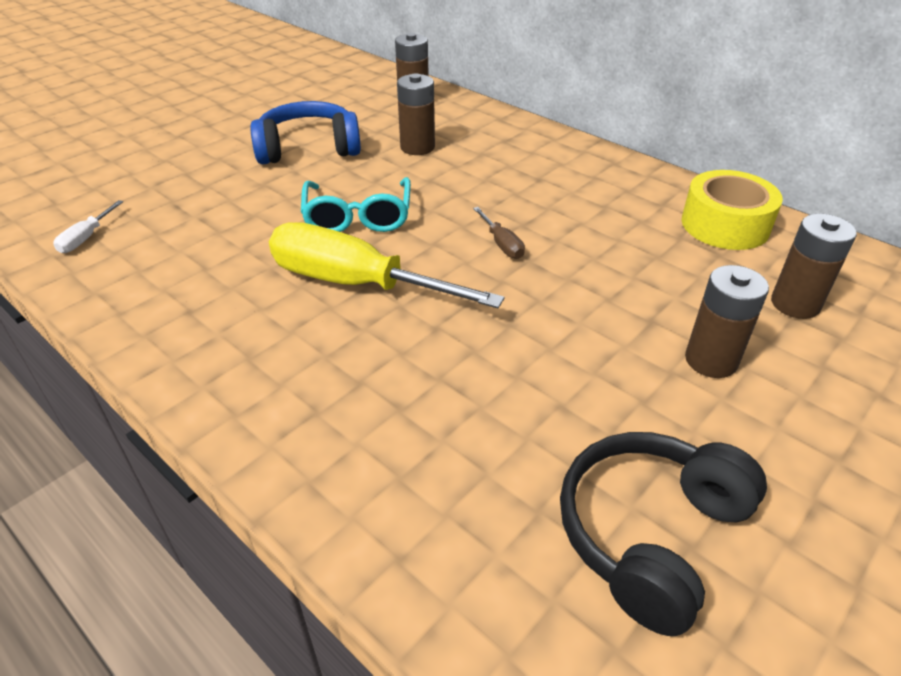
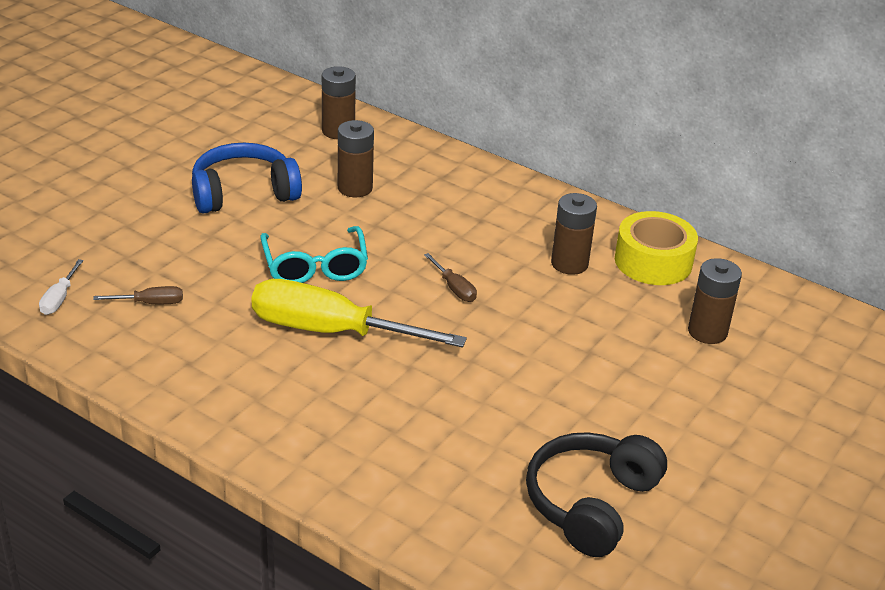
camera: 10 degrees left, 5 degrees down
brown battery [685,265,769,378] -> brown battery moved to [551,193,597,275]
none -> brown screwdriver [93,286,183,304]

